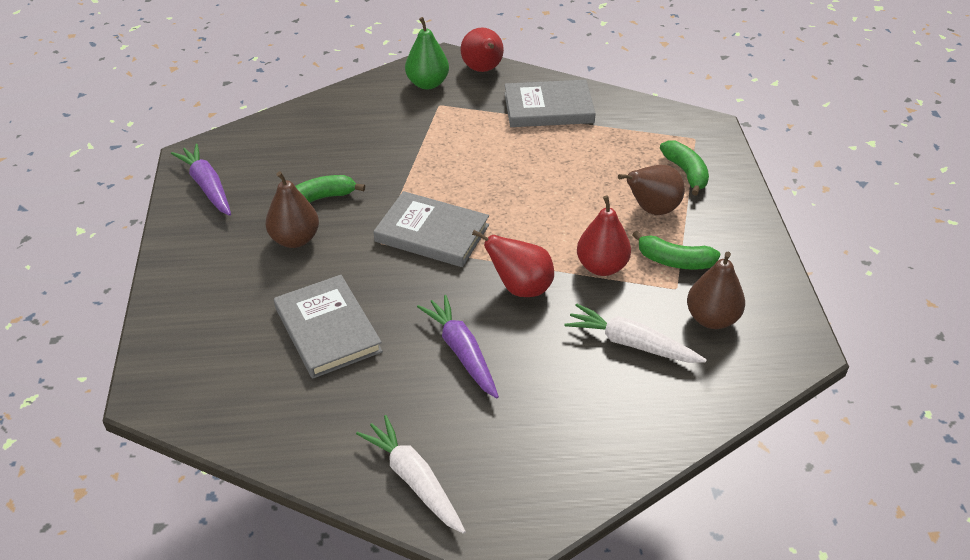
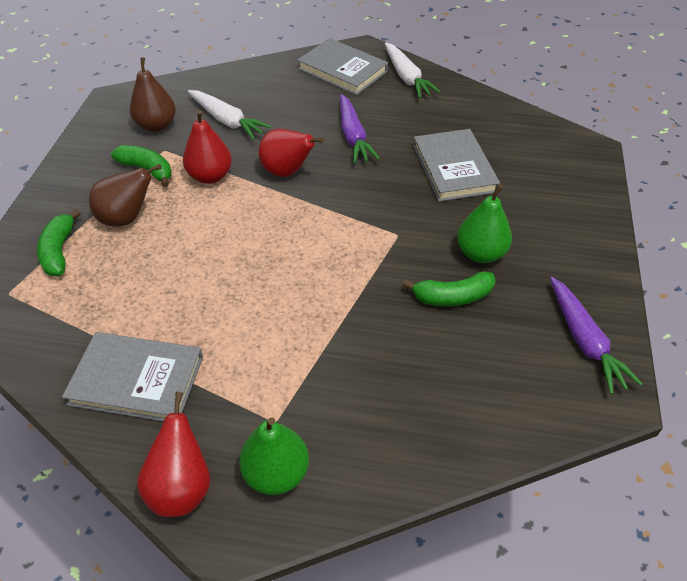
camera: 165 degrees left, 5 degrees up
brown pear [265,171,319,248] -> green pear [457,184,512,263]
grey book [373,191,489,267] -> grey book moved to [297,38,388,95]

